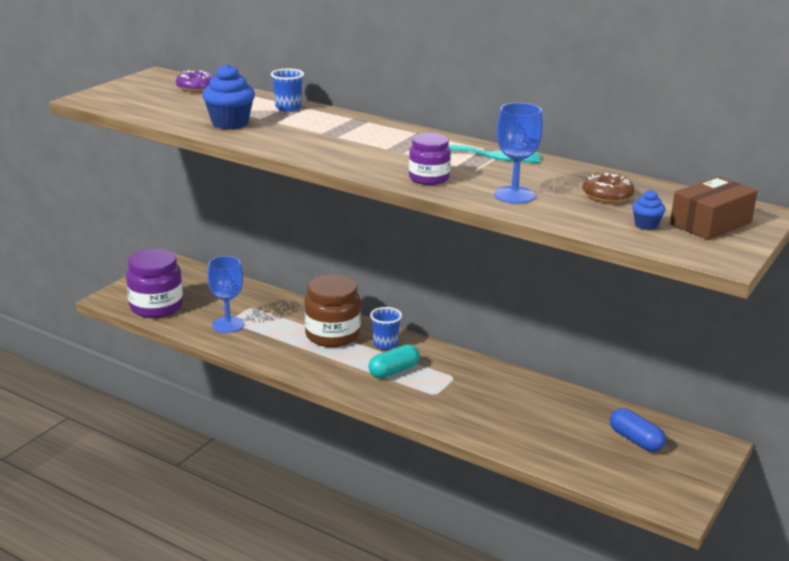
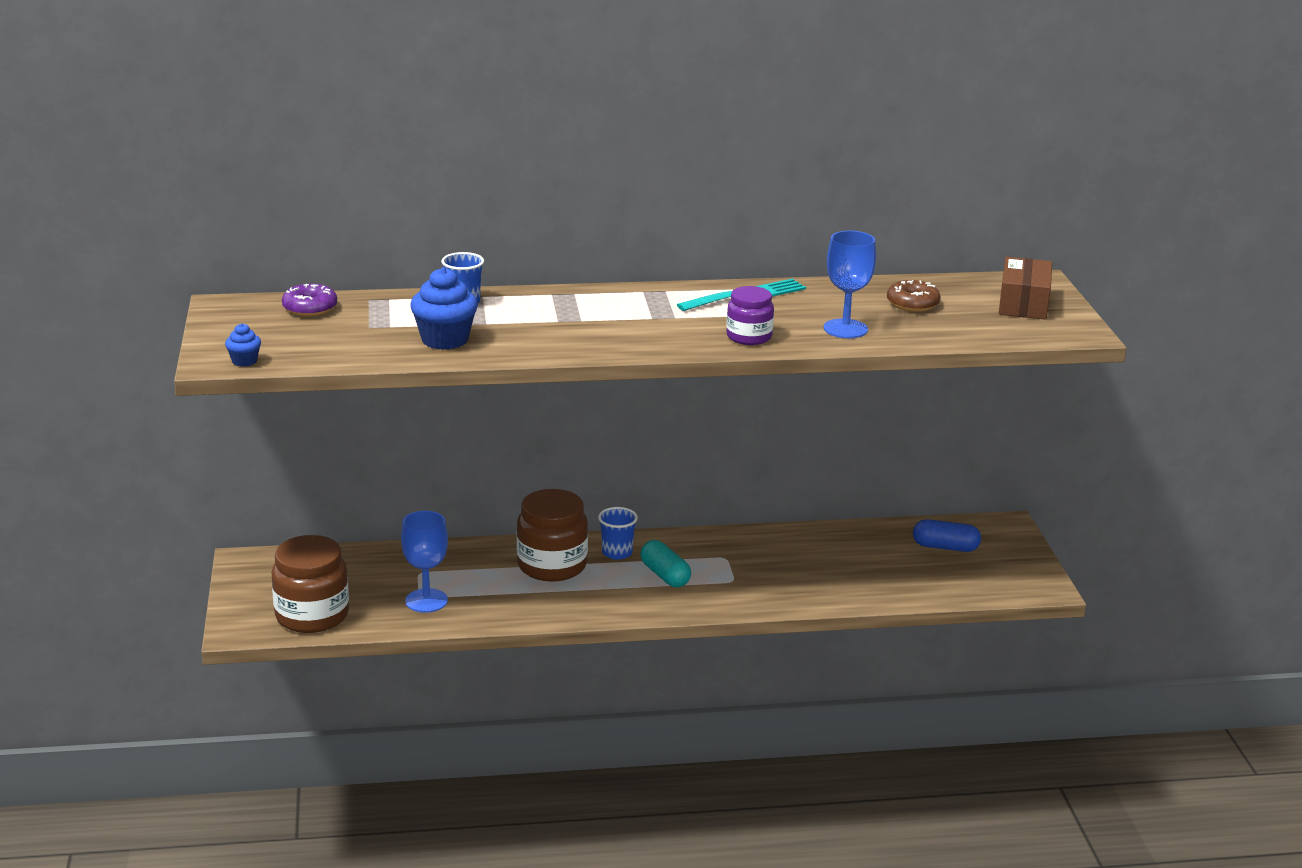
camera: 40 degrees left, 0 degrees up
purple jar [126,249,183,318] -> brown jar [272,535,349,633]
turquoise capsule [368,344,420,378] -> turquoise capsule turned 45 degrees counterclockwise [640,540,691,587]
blue cupcake [632,190,666,230] -> blue cupcake moved to [225,323,261,367]

